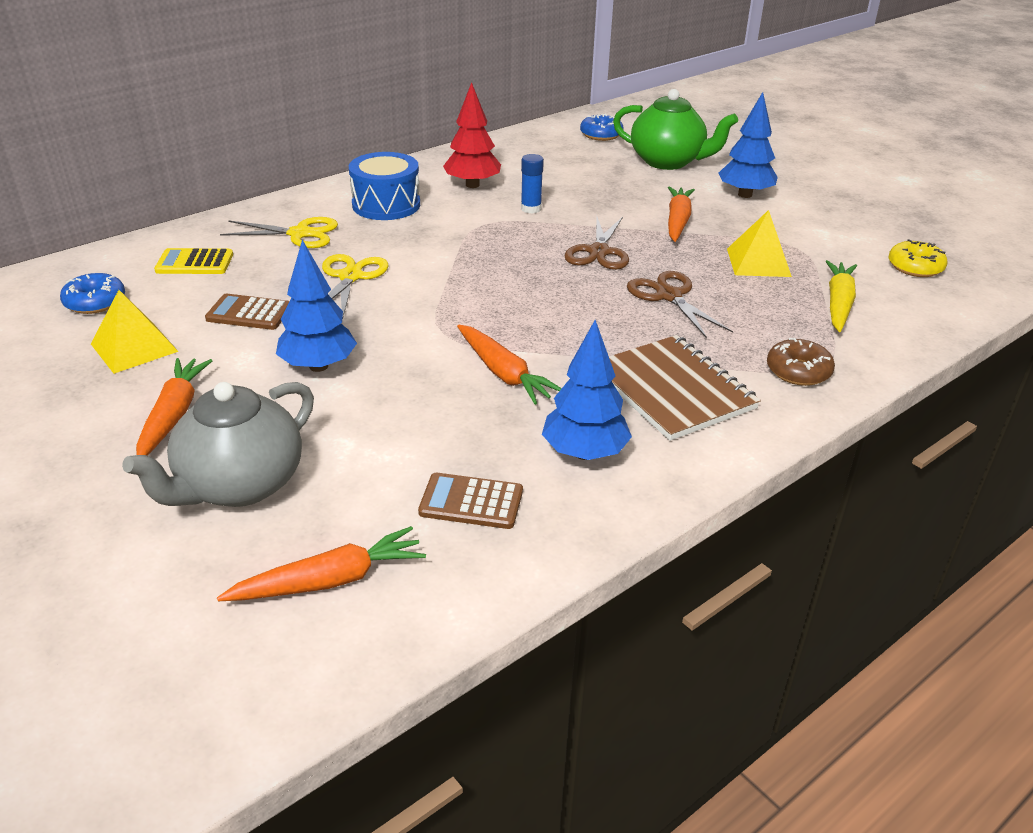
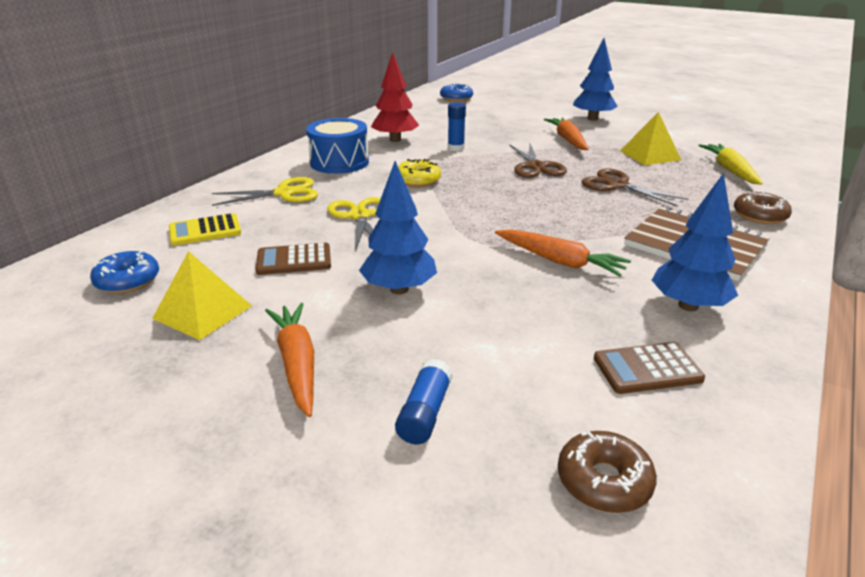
camera: 20 degrees left, 5 degrees down
grey teapot [122,382,314,507] -> blue glue stick [395,359,453,444]
orange carrot [217,526,426,601] -> brown donut [558,431,657,513]
green teapot [613,89,738,170] -> none
yellow donut [888,239,947,277] -> yellow donut moved to [398,159,441,187]

